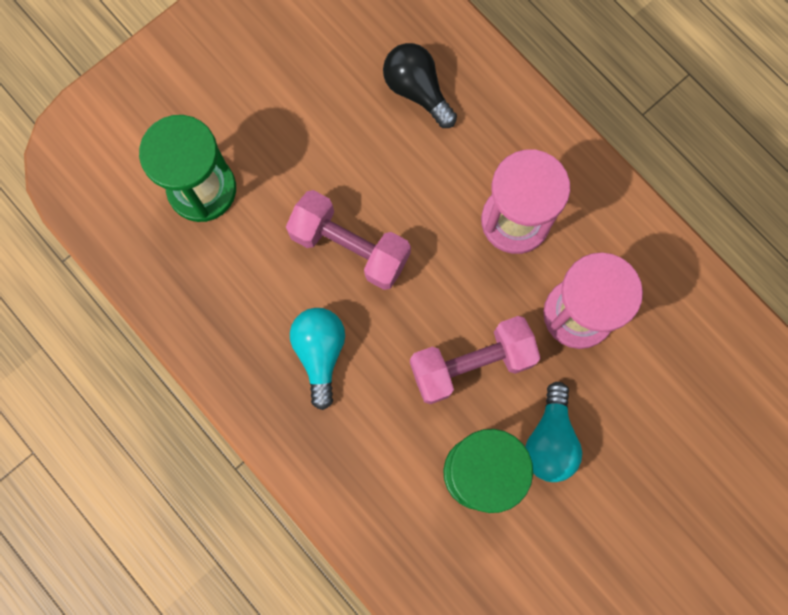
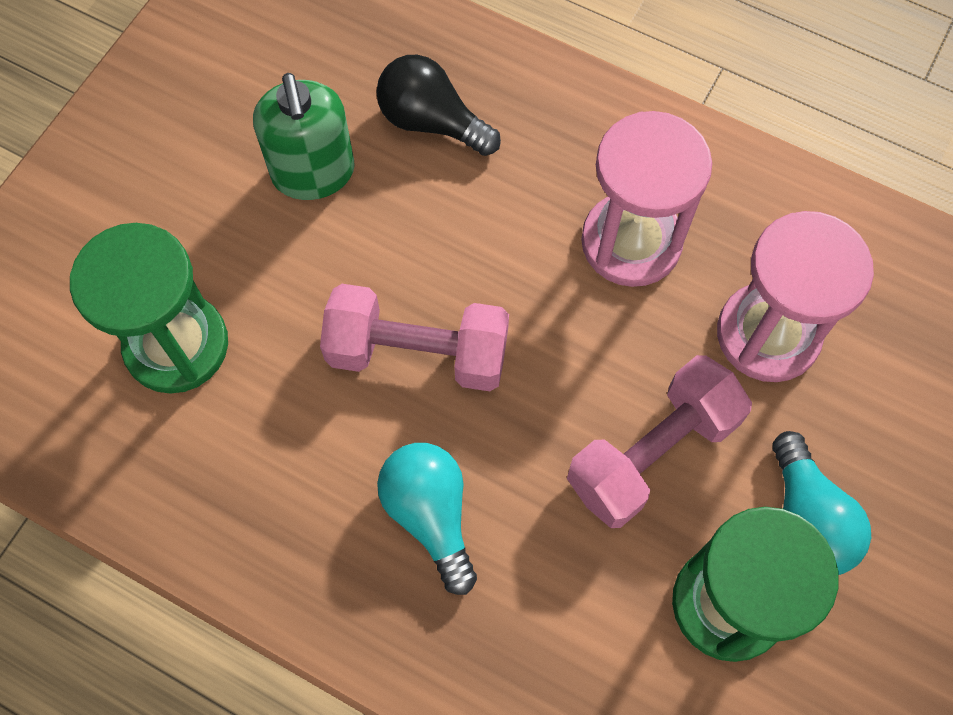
camera: 20 degrees left, 10 degrees down
none -> green soap dispenser [253,73,355,200]

